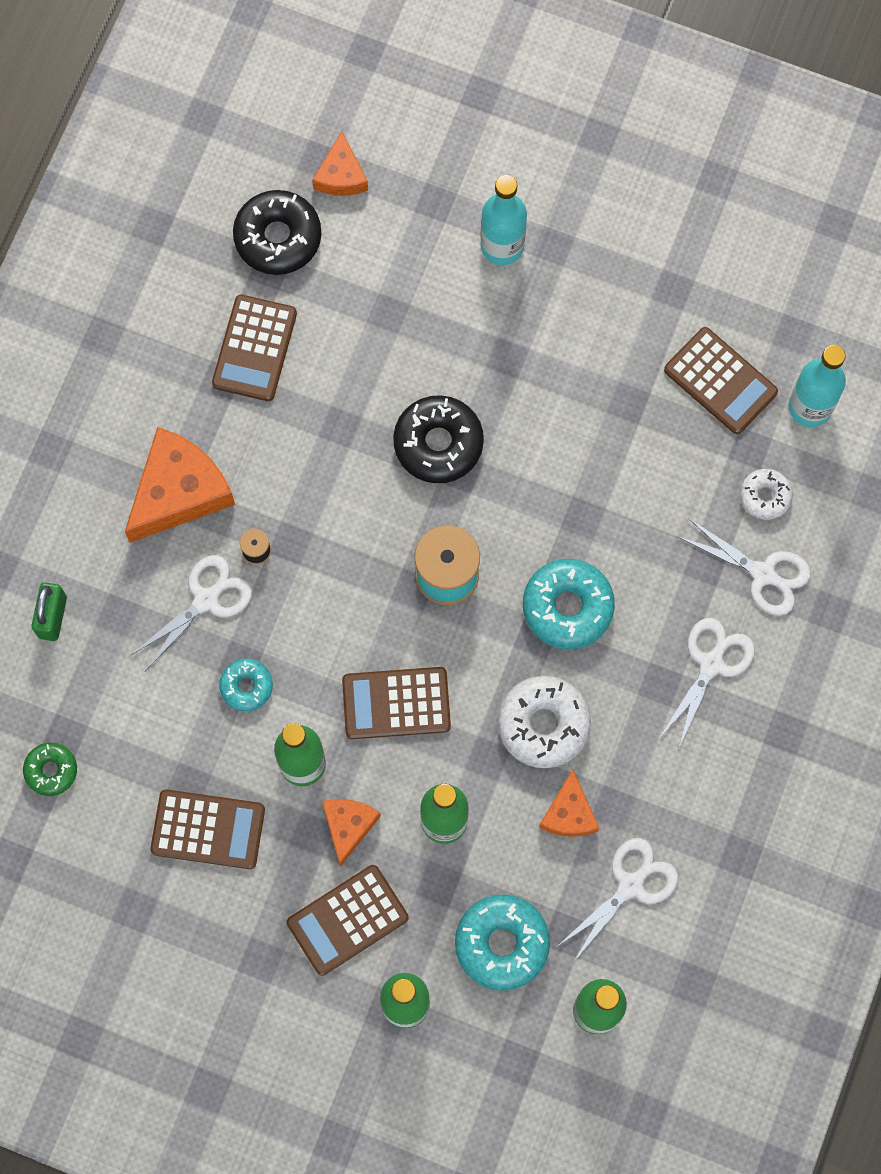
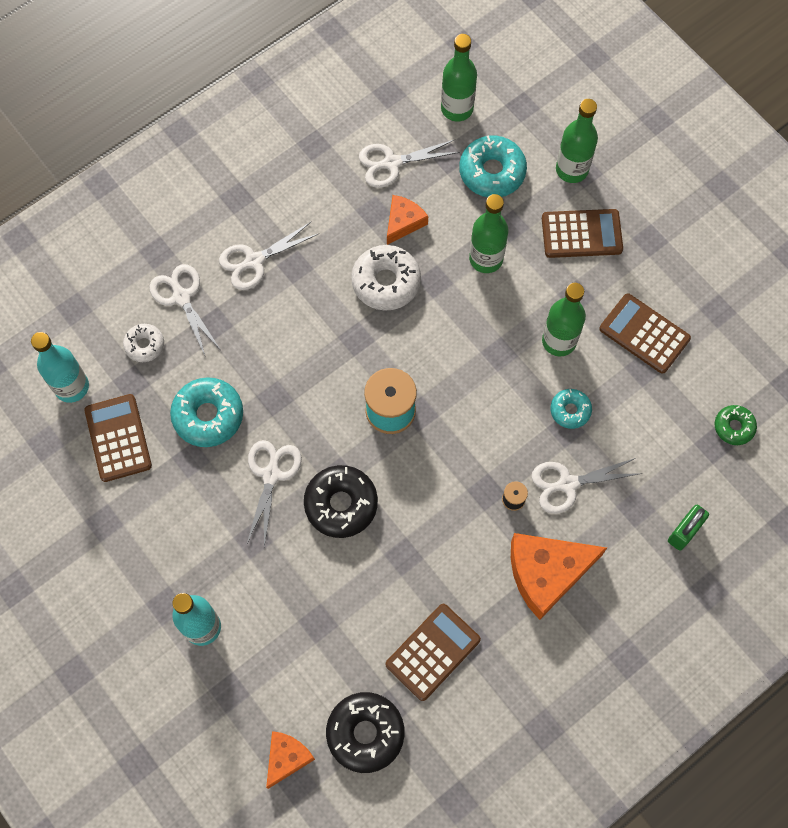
camera: 150 degrees left, 5 degrees down
orange cheese [322,799,381,867] -> none
brown calculator [342,667,451,739] -> none
turquoise donut [523,559,615,649] -> turquoise donut moved to [170,378,243,447]
none -> white scissors [247,440,302,547]

